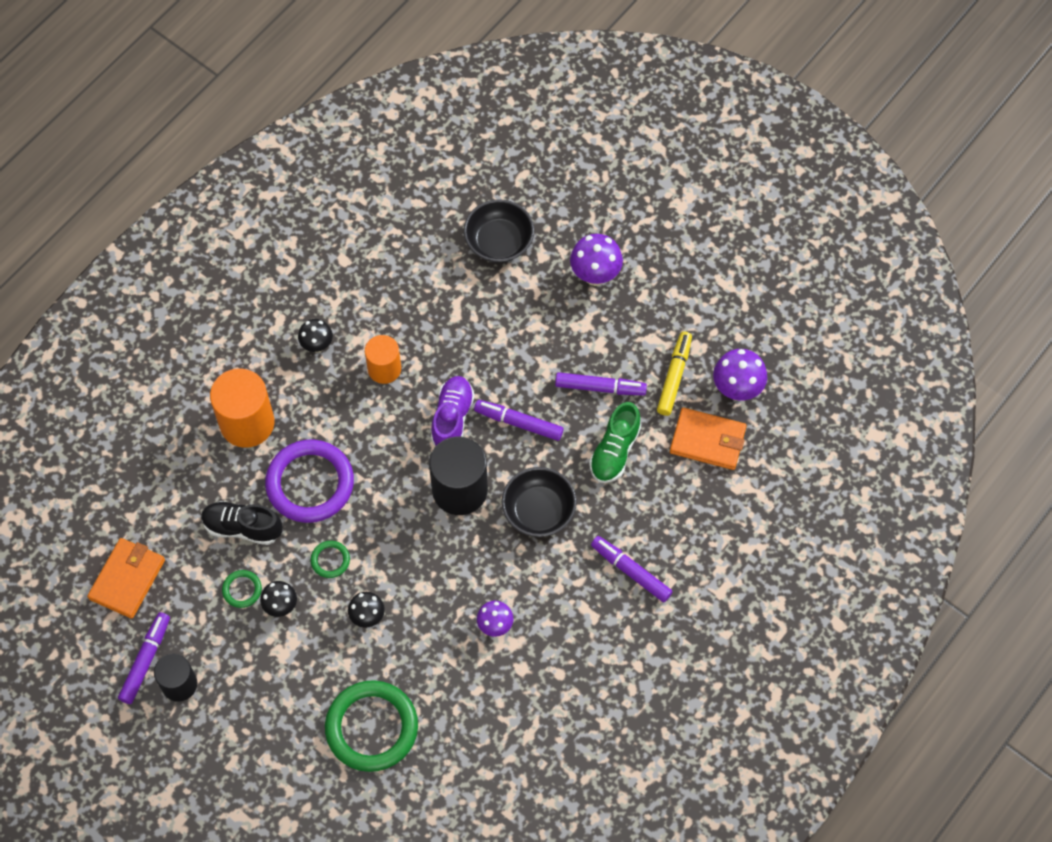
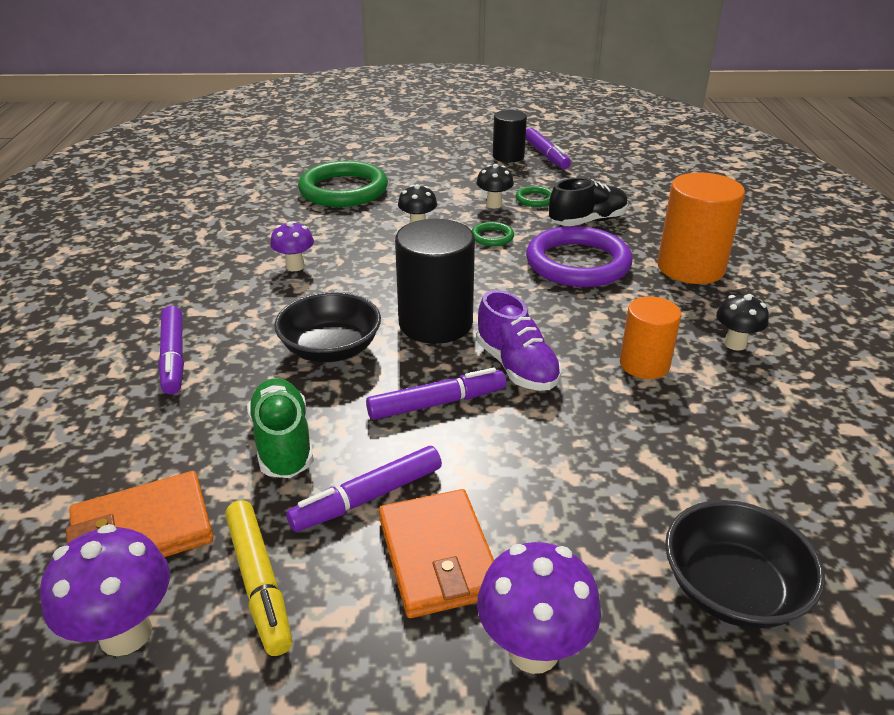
camera: 140 degrees right, 30 degrees down
orange wallet [87,538,165,619] -> orange wallet moved to [379,489,494,618]
purple marker [591,536,673,602] -> purple marker turned 75 degrees clockwise [158,306,184,394]

